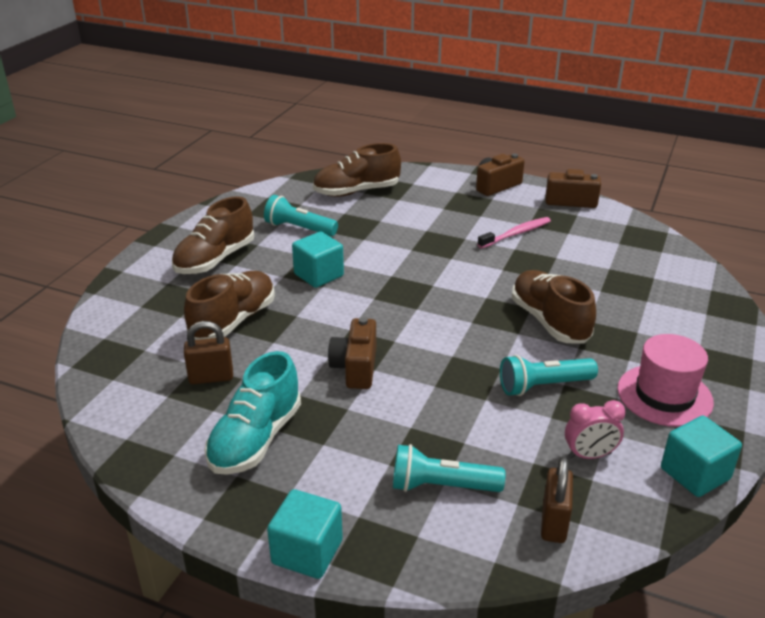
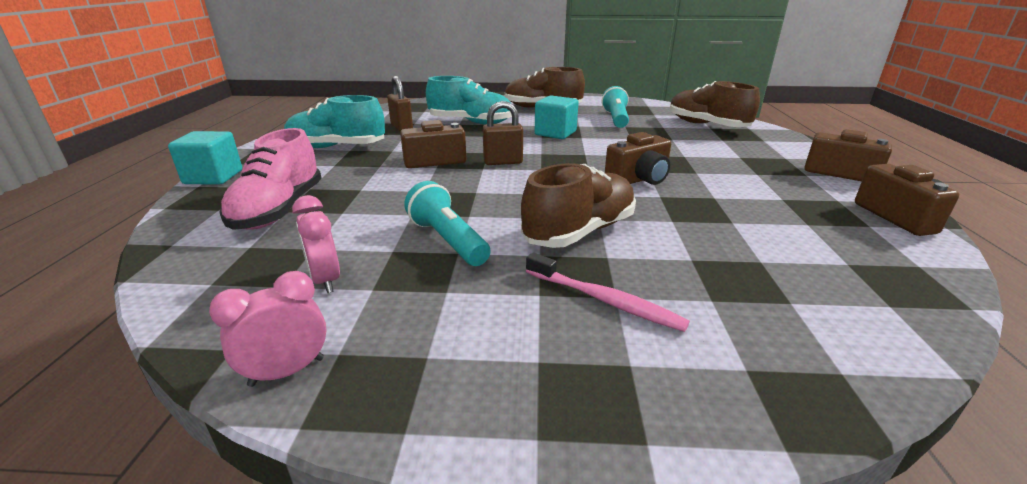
camera: 70 degrees right, 5 degrees down
brown shoe [184,271,275,340] -> turquoise shoe [426,76,512,125]
turquoise flashlight [393,444,505,492] -> pink shoe [219,128,322,230]
pink toothbrush [477,217,551,249] -> pink toothbrush moved to [526,253,690,332]
brown padlock [541,456,573,543] -> brown padlock moved to [483,101,523,165]
pink hat [618,334,714,427] -> none
turquoise cube [661,416,742,497] -> pink clock [209,271,326,387]
none -> brown camera [605,132,671,185]

